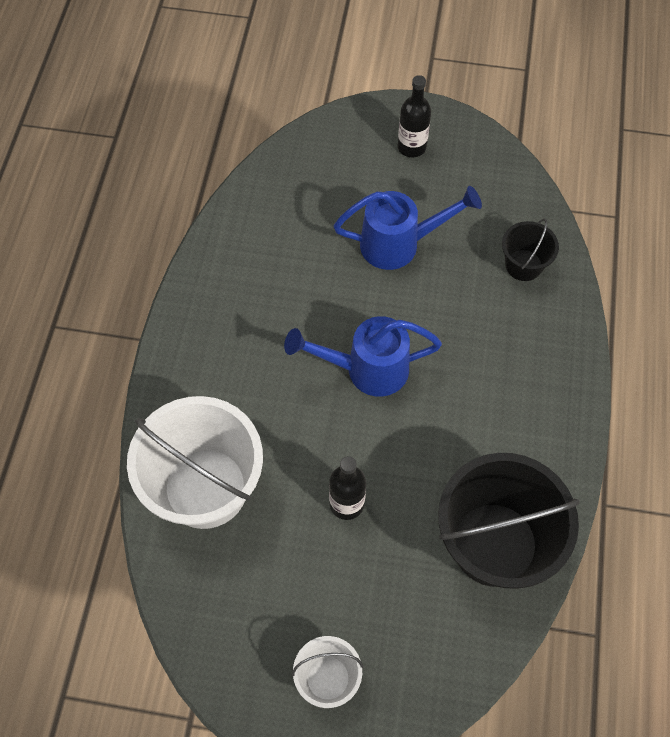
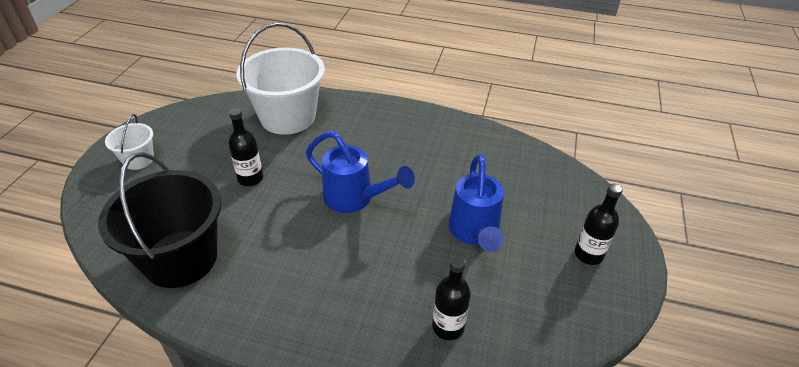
camera: 95 degrees right, 20 degrees down
blue watering can [284,316,442,397] -> blue watering can turned 120 degrees clockwise [306,131,415,213]
black bucket [502,219,559,281] -> black bottle [432,256,471,340]

